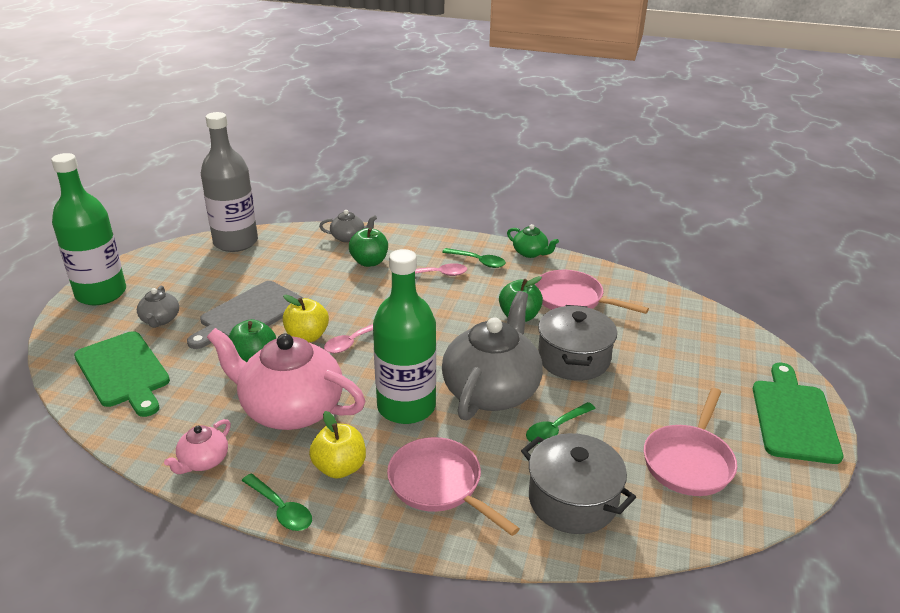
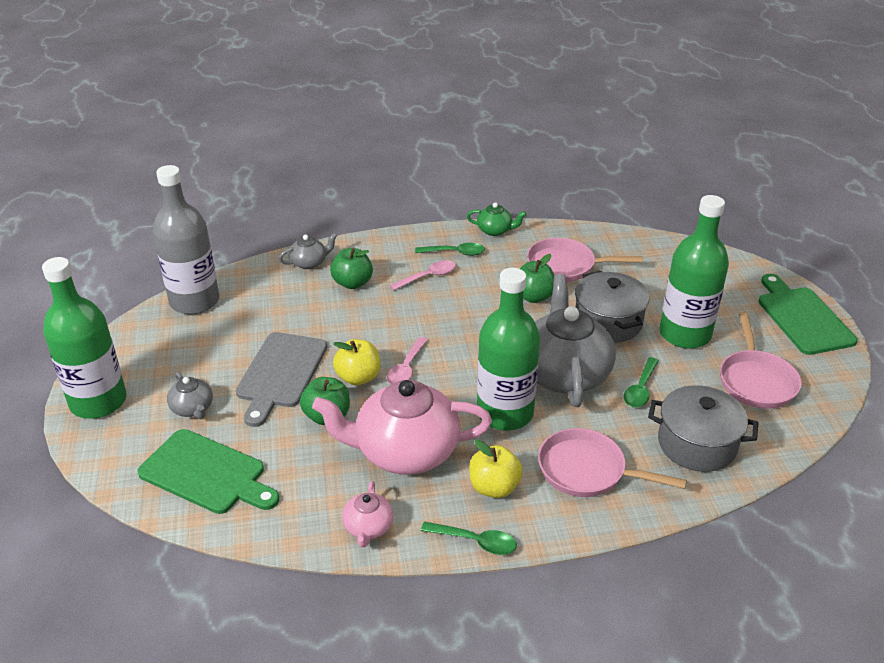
camera: 25 degrees left, 5 degrees up
none -> green bottle [659,195,729,349]

